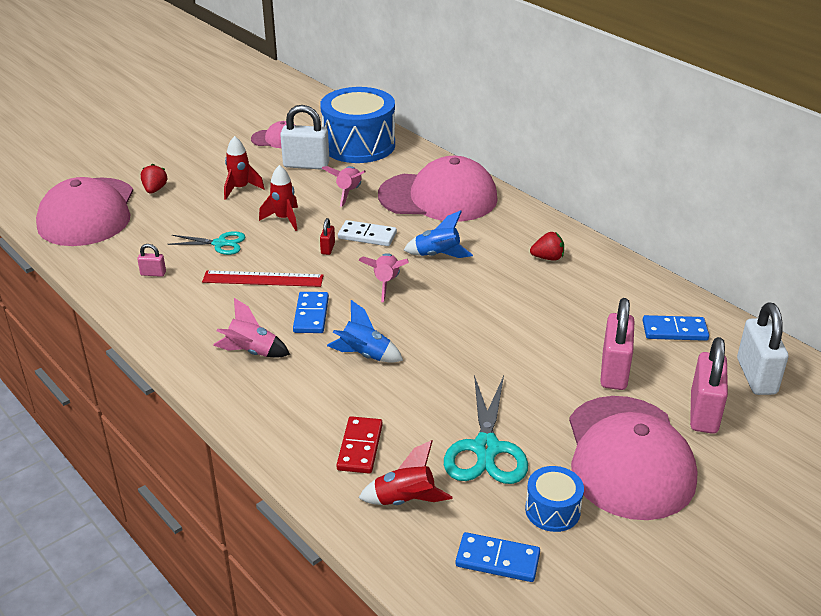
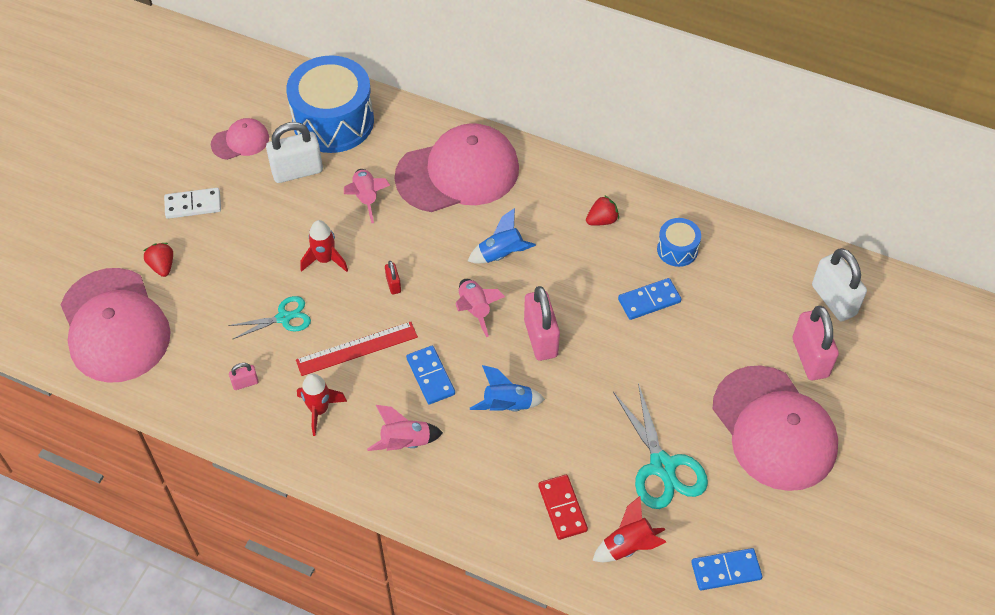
camera: 25 degrees left, 20 degrees up
red rocket [224,136,265,200] -> red rocket moved to [297,373,347,436]
white domino [338,220,397,246] -> white domino moved to [164,188,221,219]
blue drum [525,466,584,532] -> blue drum moved to [657,218,701,267]
pink padlock [600,298,635,390] -> pink padlock moved to [524,286,560,361]
blue domino [643,315,709,341] -> blue domino moved to [618,278,681,320]

